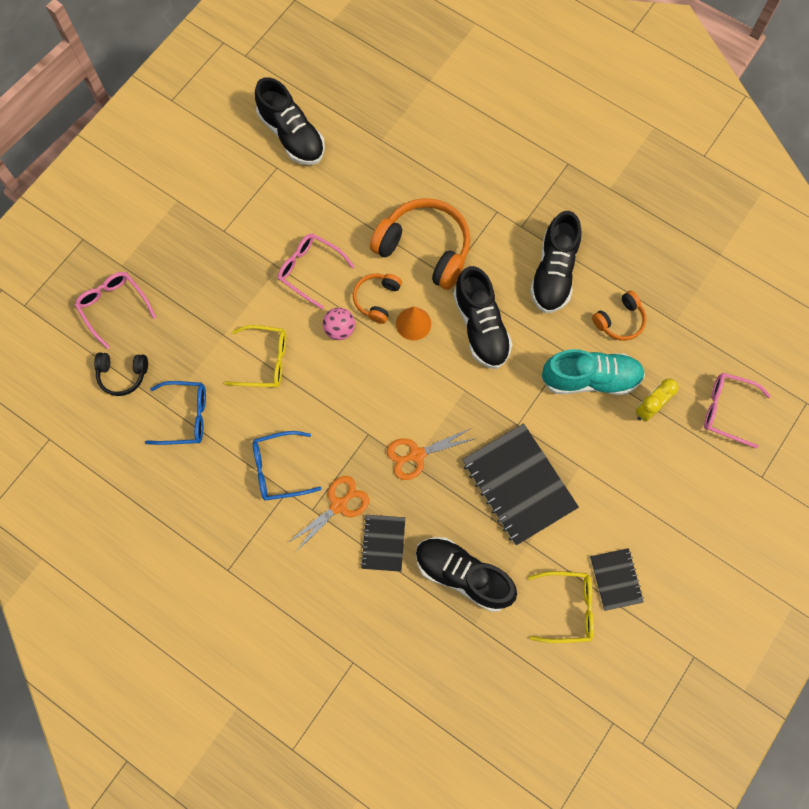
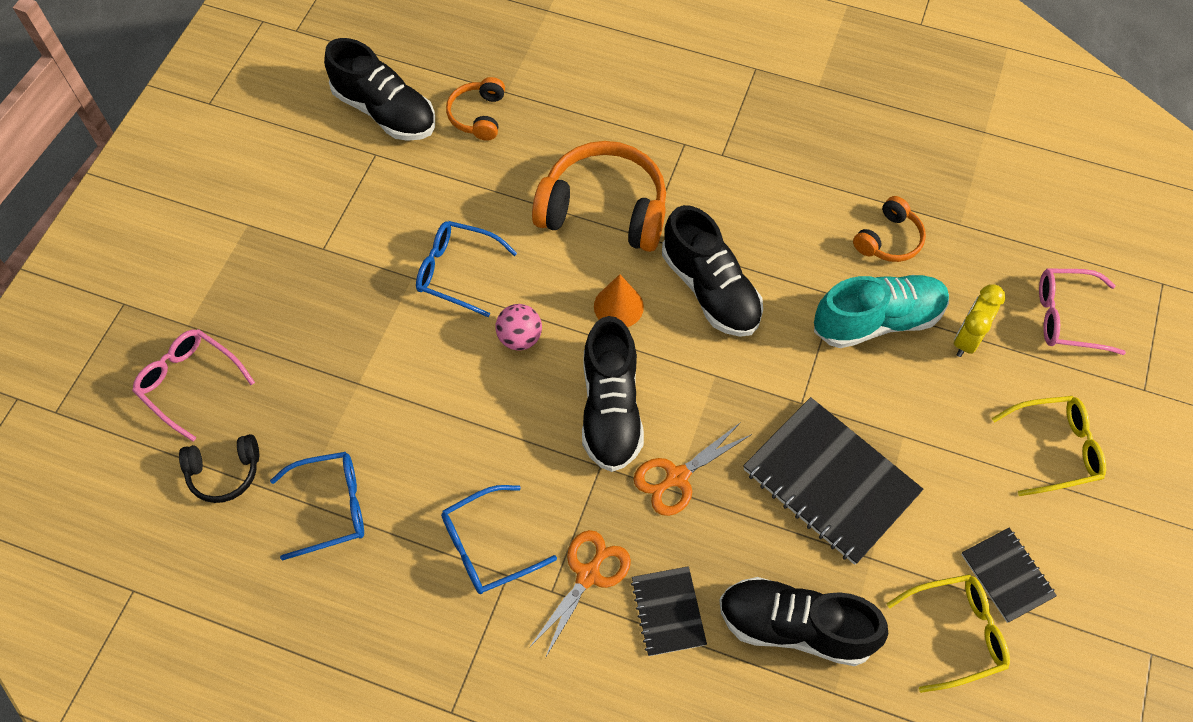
camera: 15 degrees left, 10 degrees down
yellow glasses [224,325,286,388] -> yellow glasses moved to [992,396,1106,496]
pink glasses [278,233,355,310] -> blue glasses [416,221,517,317]
orange headphones [353,274,402,324] -> orange headphones moved to [446,77,505,140]
black shoe [530,211,581,313] -> black shoe moved to [582,316,644,472]

